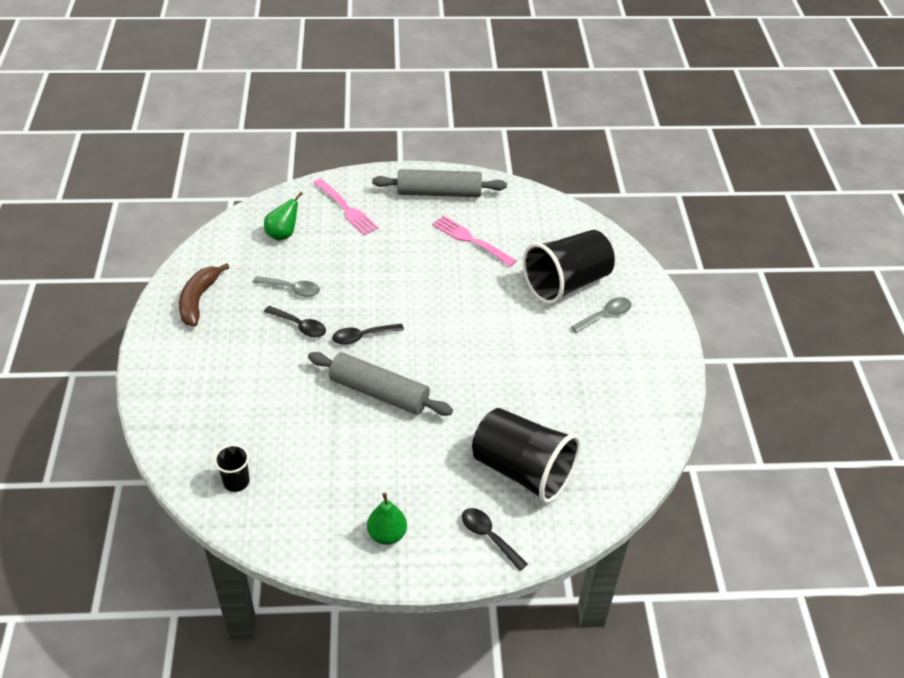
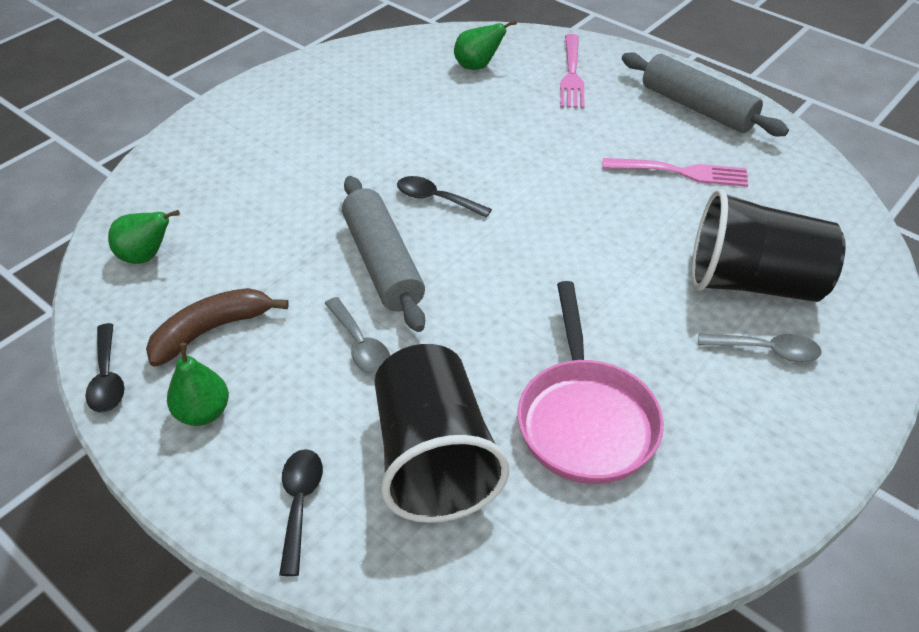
camera: 45 degrees right, 0 degrees up
brown banana [179,263,230,326] -> brown banana moved to [146,288,289,367]
black cup [214,444,250,492] -> green pear [108,210,180,264]
grey spoon [253,276,320,297] -> grey spoon moved to [325,297,390,374]
black spoon [264,306,326,337] -> black spoon moved to [85,323,124,413]
pink fork [432,216,516,267] -> pink fork turned 105 degrees clockwise [602,158,748,187]
none -> pink pan [518,281,664,484]

